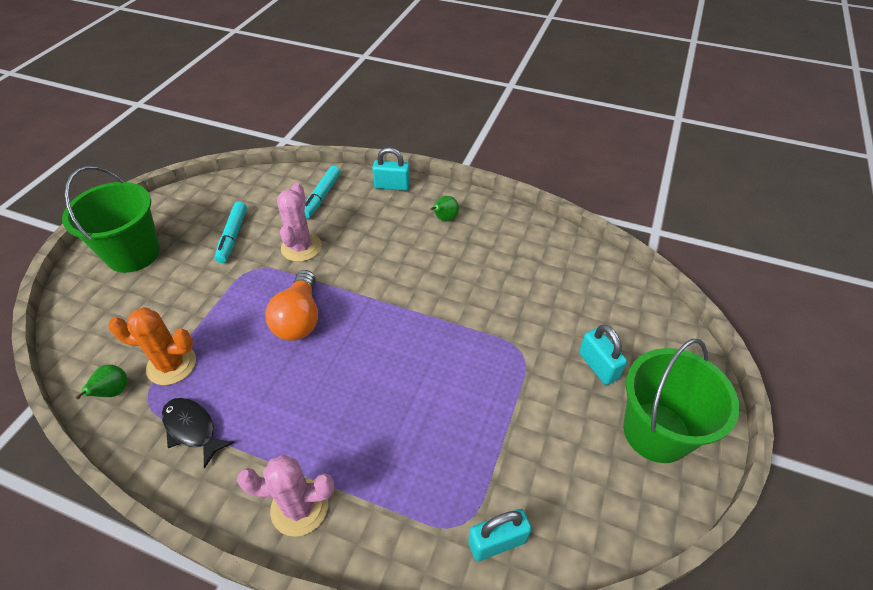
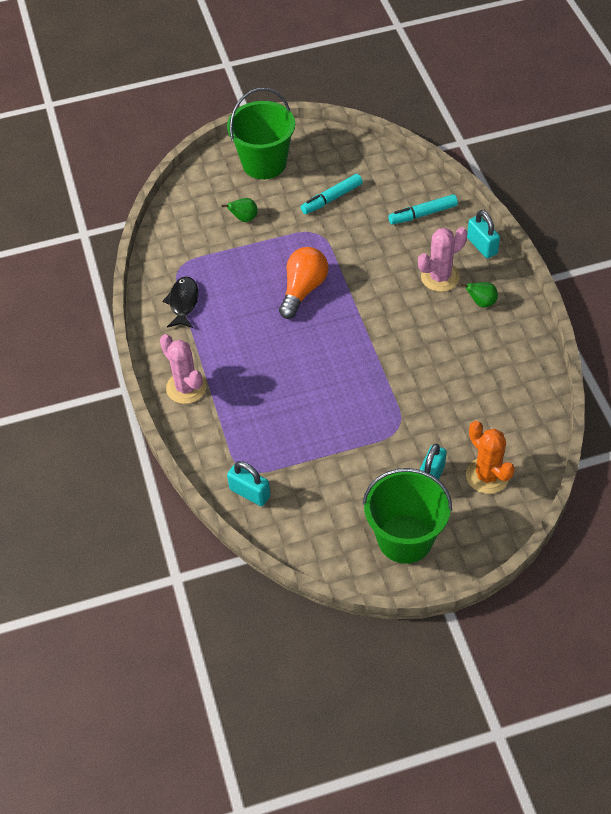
camera: 55 degrees right, 5 degrees up
green pear [75,365,127,400] -> green pear moved to [221,198,258,222]
orange cactus [108,307,196,385] -> orange cactus moved to [466,421,515,494]
orange light bulb [265,270,318,341] -> orange light bulb turned 150 degrees clockwise [279,247,328,319]
pink cactus [277,183,322,262] -> pink cactus moved to [418,227,467,292]

